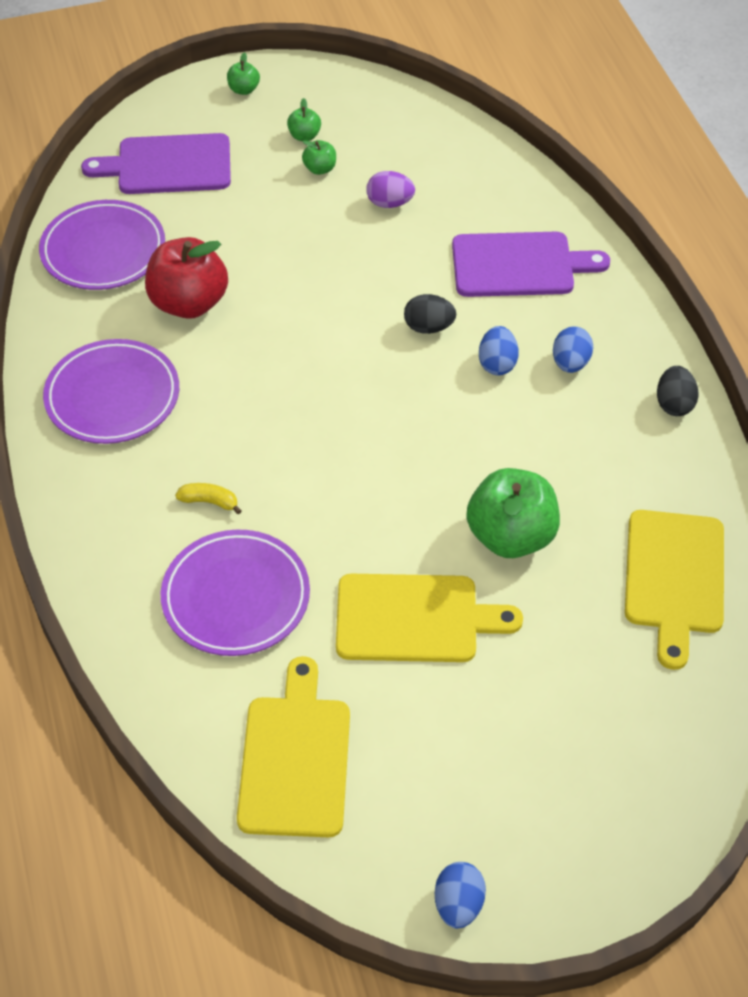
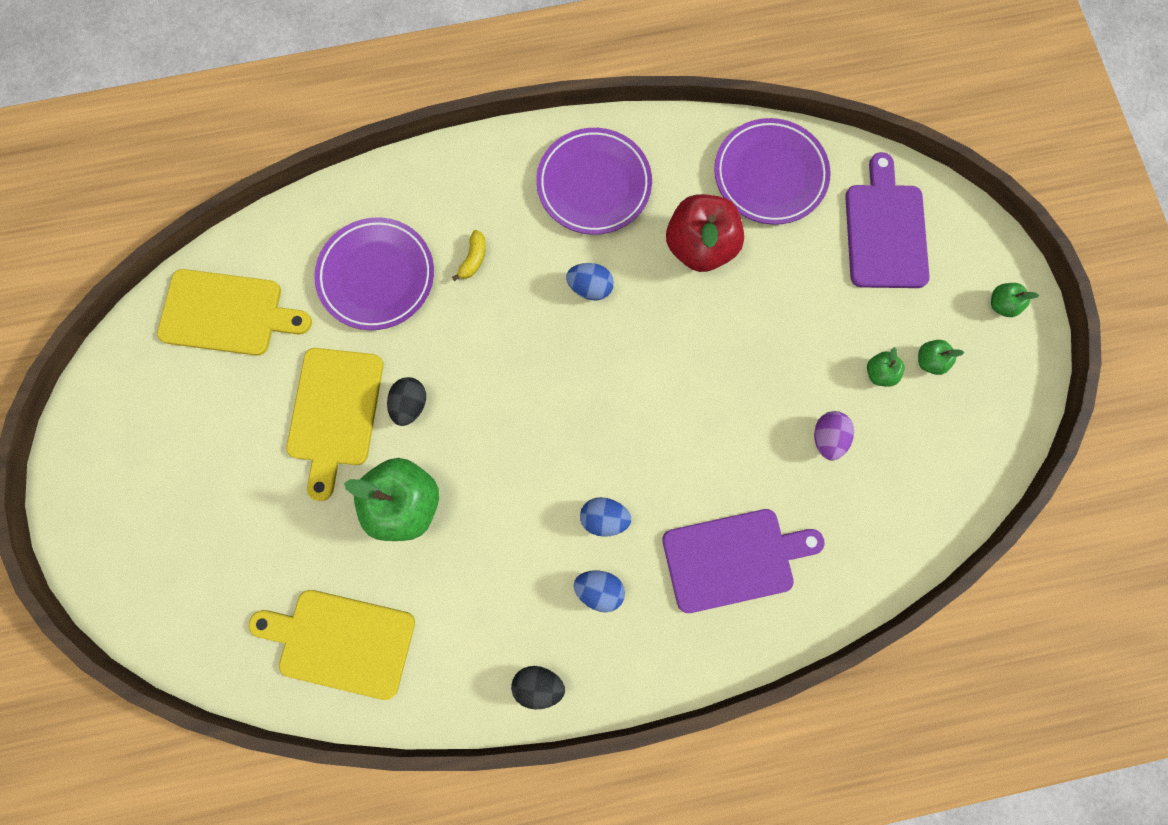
camera: 95 degrees right, 25 degrees up
black egg [404,294,456,334] -> black egg moved to [387,377,426,426]
blue egg [435,862,486,928] -> blue egg moved to [566,263,614,300]
purple cutting board [452,232,610,297] -> purple cutting board turned 105 degrees counterclockwise [662,509,825,613]

